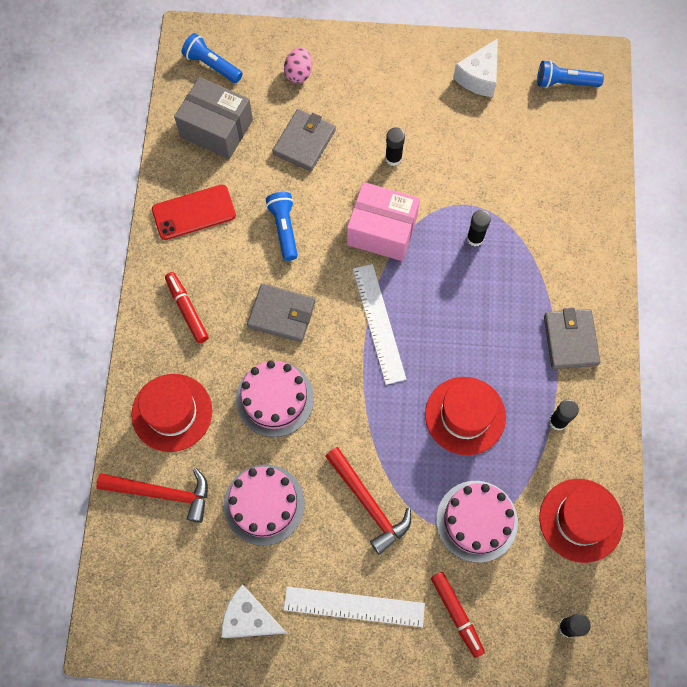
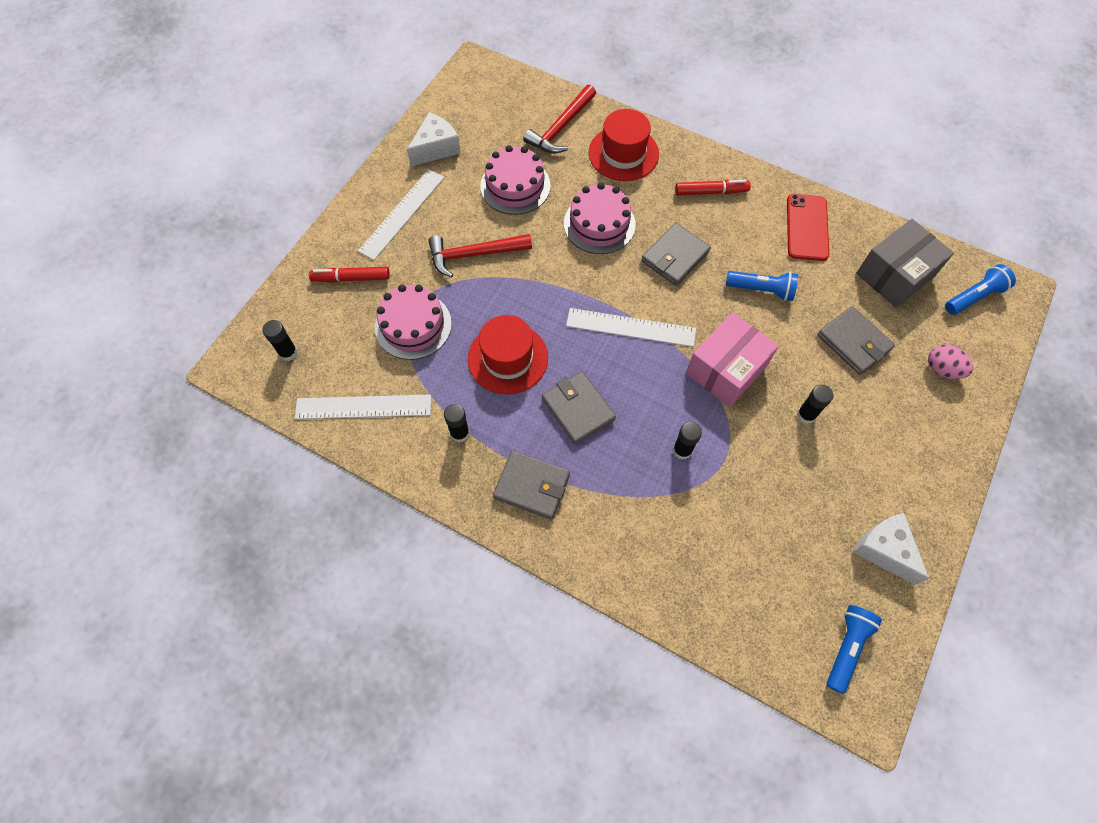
camera: 115 degrees right, 5 degrees down
red hat [539,479,623,563] -> white ruler [295,394,431,419]
none -> grey wallet [542,371,616,444]

